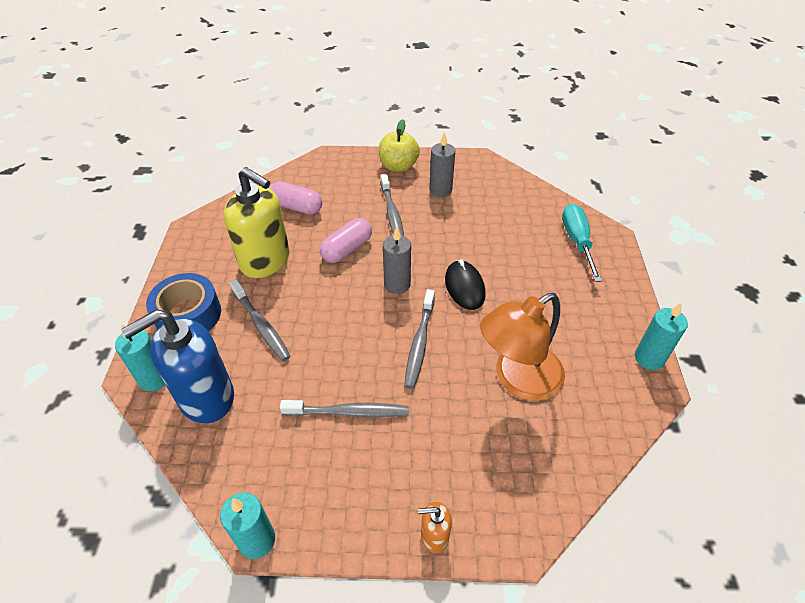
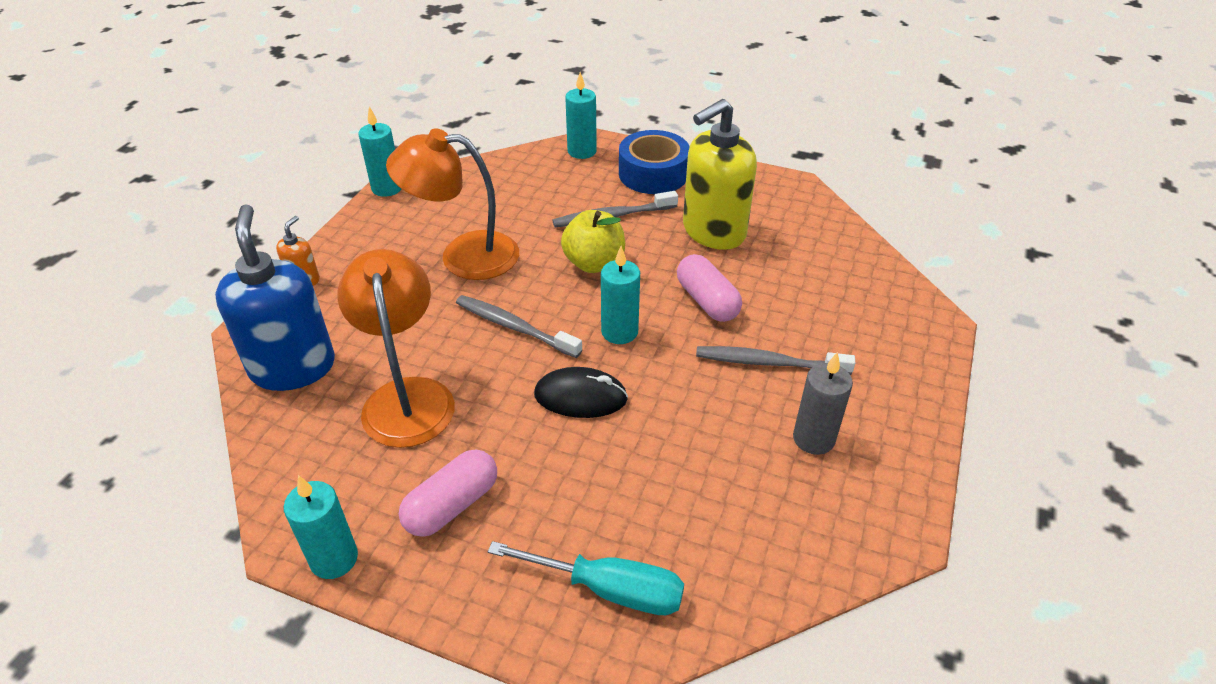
camera: 110 degrees right, 5 degrees down
blue soap dispenser [121,309,234,423] -> blue soap dispenser moved to [215,204,335,391]
pink capsule [269,181,322,215] -> pink capsule moved to [399,449,497,537]
grey toothbrush [280,400,409,417] -> orange lamp [386,128,519,280]
yellow apple [379,119,420,172] -> yellow apple moved to [561,210,625,273]
grey candle [383,227,411,294] -> turquoise candle [601,246,640,344]

